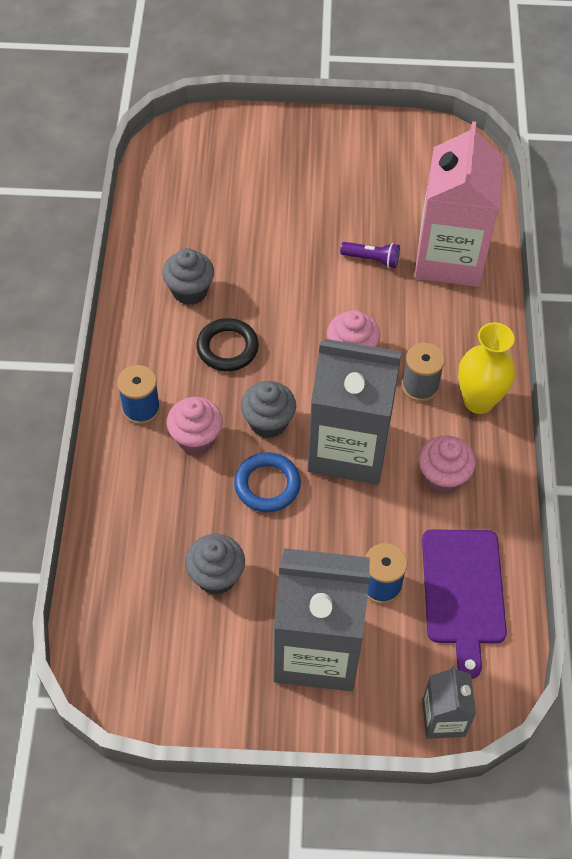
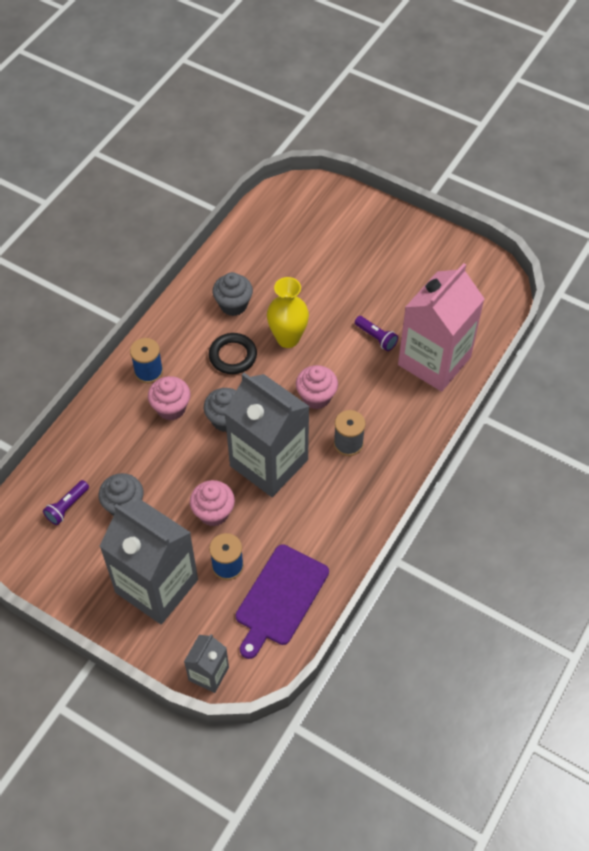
camera: 30 degrees right, 0 degrees up
blue ring [234,452,301,512] -> none
pink cupcake [419,435,476,494] -> pink cupcake moved to [190,480,235,526]
yellow vase [458,322,515,414] -> yellow vase moved to [267,277,309,348]
none -> purple flashlight [43,480,89,525]

